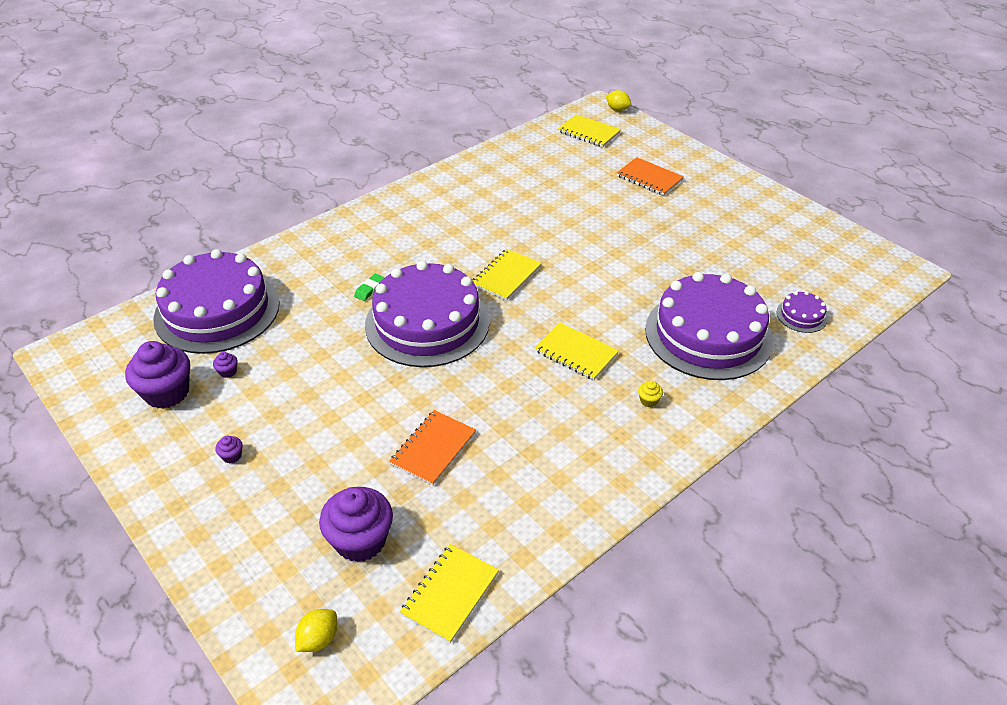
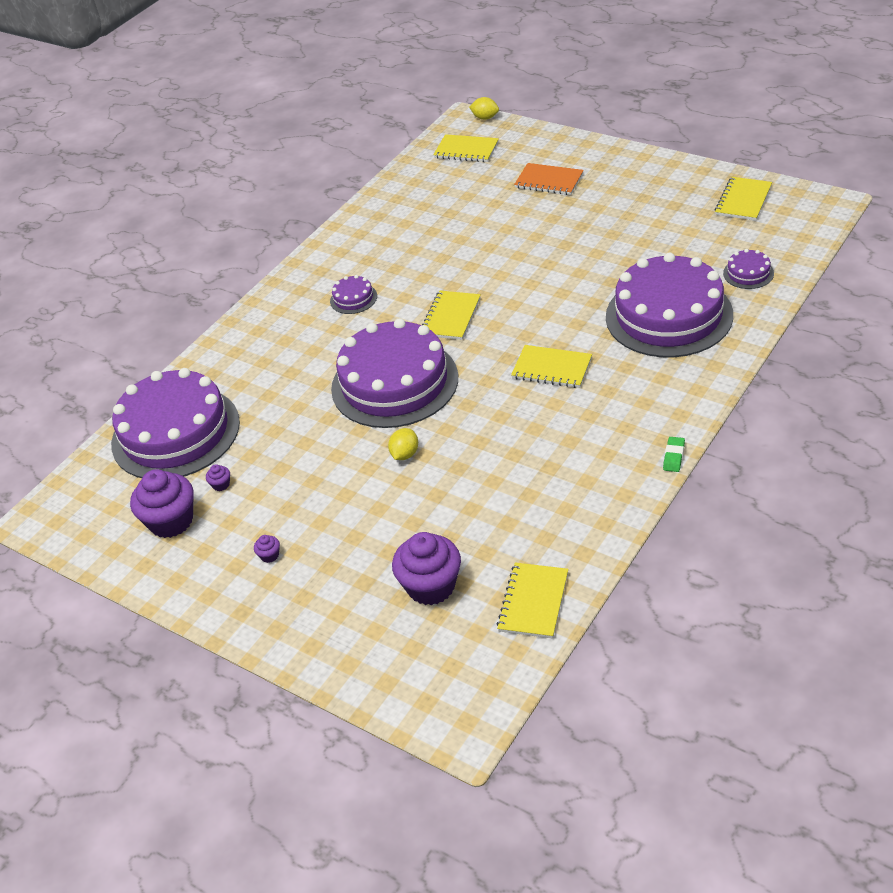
camera: 10 degrees left, 0 degrees up
yellow lemon [295,609,337,652] -> yellow lemon moved to [388,428,418,460]
green eraser [354,274,385,301] -> green eraser moved to [663,437,685,472]
orange notebook [389,410,476,485] -> none
yellow cupcake [638,381,663,407] -> none
none -> purple cake [330,275,377,314]
none -> yellow notebook [715,177,772,221]

